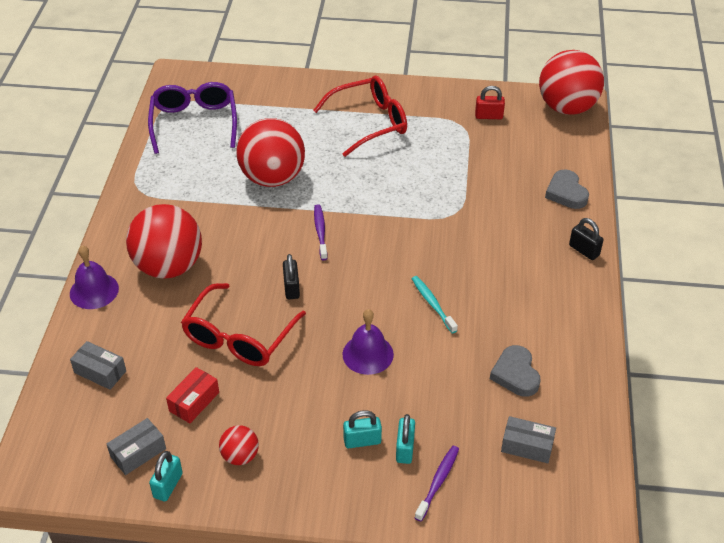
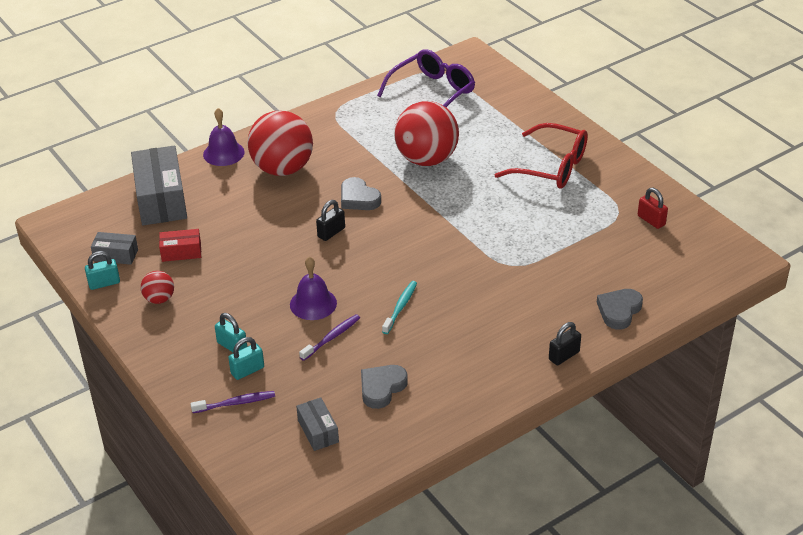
camera: 50 degrees right, 5 degrees down
grey box [70,341,126,390] -> grey box [131,146,187,225], size x1.99
red glasses [181,283,306,366] -> none
purple toothbrush [314,204,328,260] -> purple toothbrush moved to [299,314,360,361]
red ball [539,50,604,115] -> none
black padlock [569,218,603,260] -> black padlock turned 45 degrees clockwise [549,322,581,365]
none -> grey heart [341,177,381,210]

